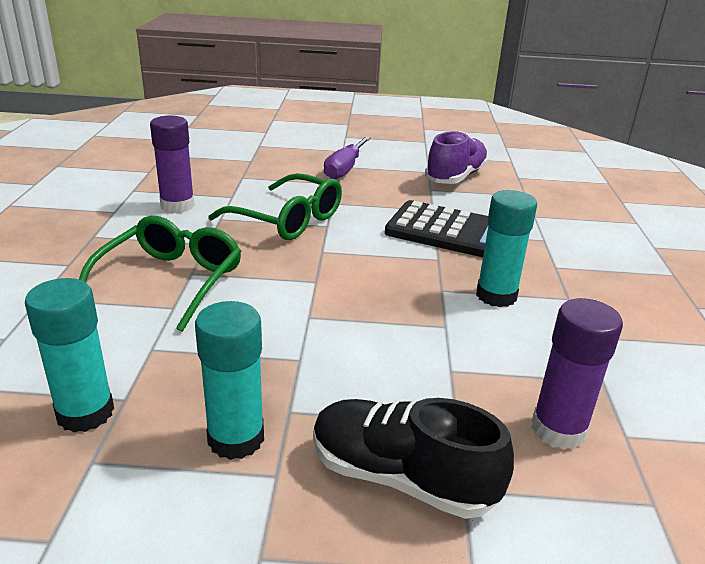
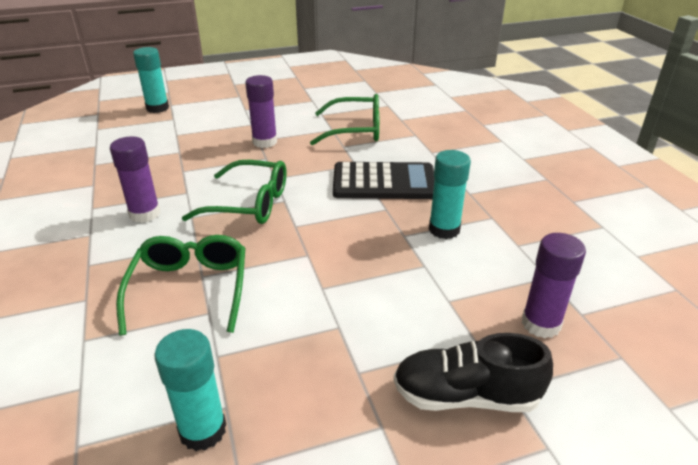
camera: 20 degrees left, 5 degrees up
turquoise glue stick [195,301,264,460] -> turquoise glue stick moved to [133,47,169,113]
purple screwdriver [324,136,371,179] -> purple glue stick [245,75,277,148]
purple shoe [425,131,489,184] -> green glasses [310,94,379,145]

